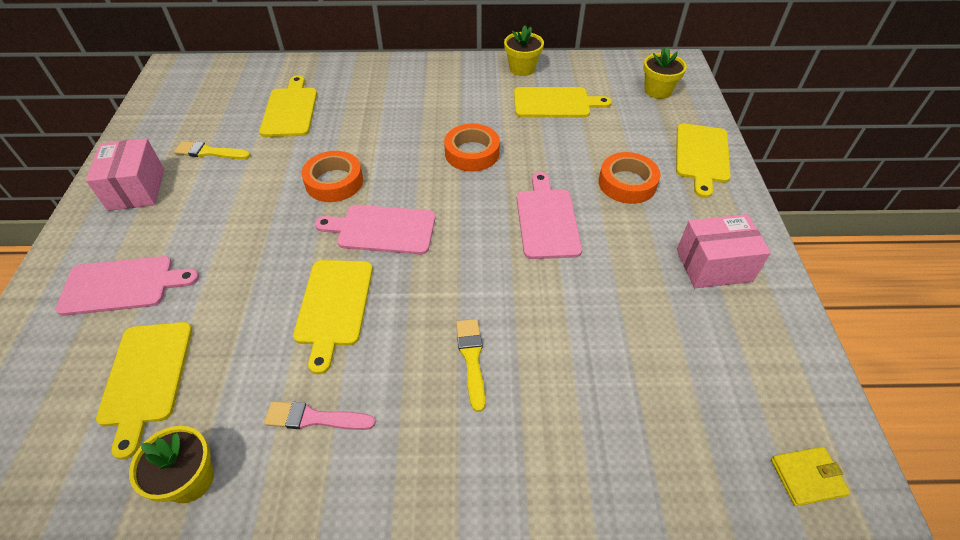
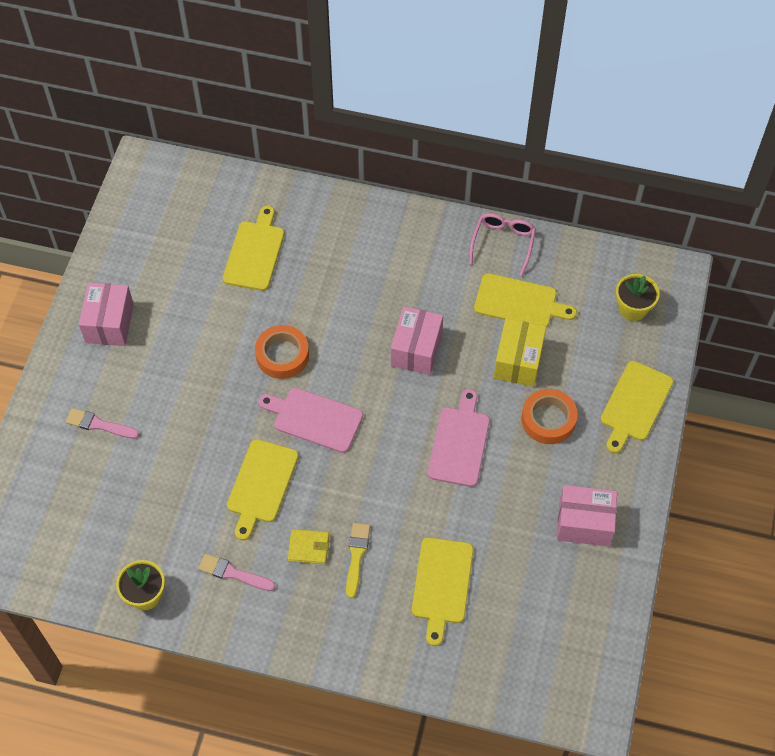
camera: 15 degrees right, 10 degrees up
pink cutting board [56,256,199,316] -> pink brush [66,408,140,439]
yellow cutting board [96,322,192,460] -> yellow cutting board moved to [412,537,473,646]
yellow brush [174,141,251,159] -> none
orange tape [444,124,500,172] -> pink box [391,306,443,375]
yellow flower pot [504,26,544,76] -> pink glasses [469,213,536,276]
yellow wallet [771,447,850,506] -> yellow wallet moved to [288,529,329,564]
none -> yellow box [494,318,546,387]

